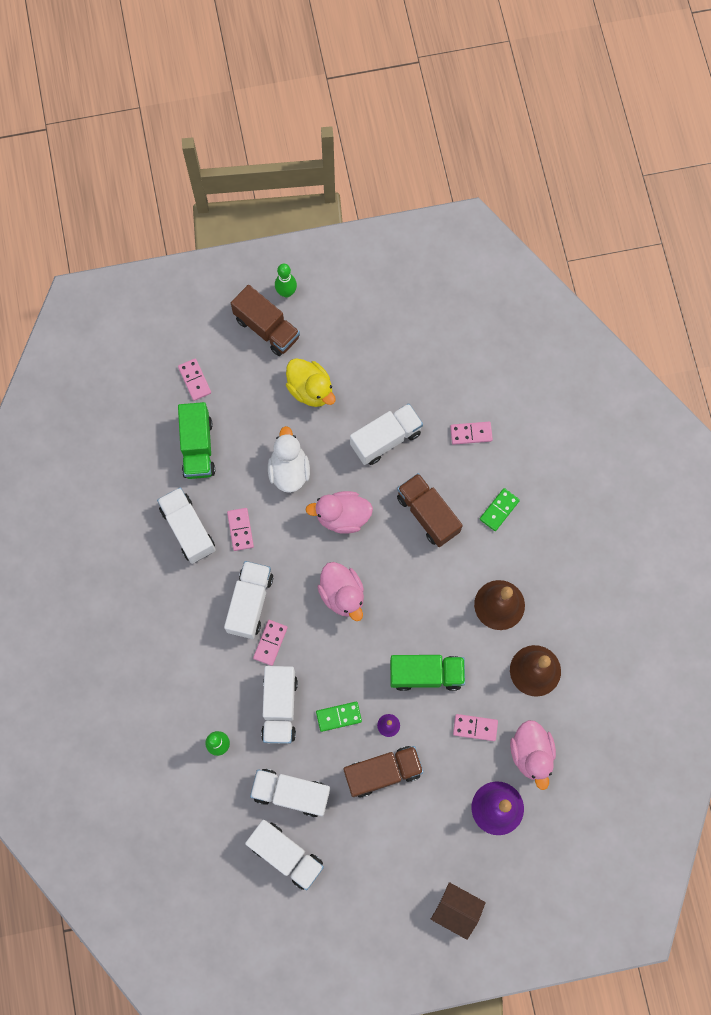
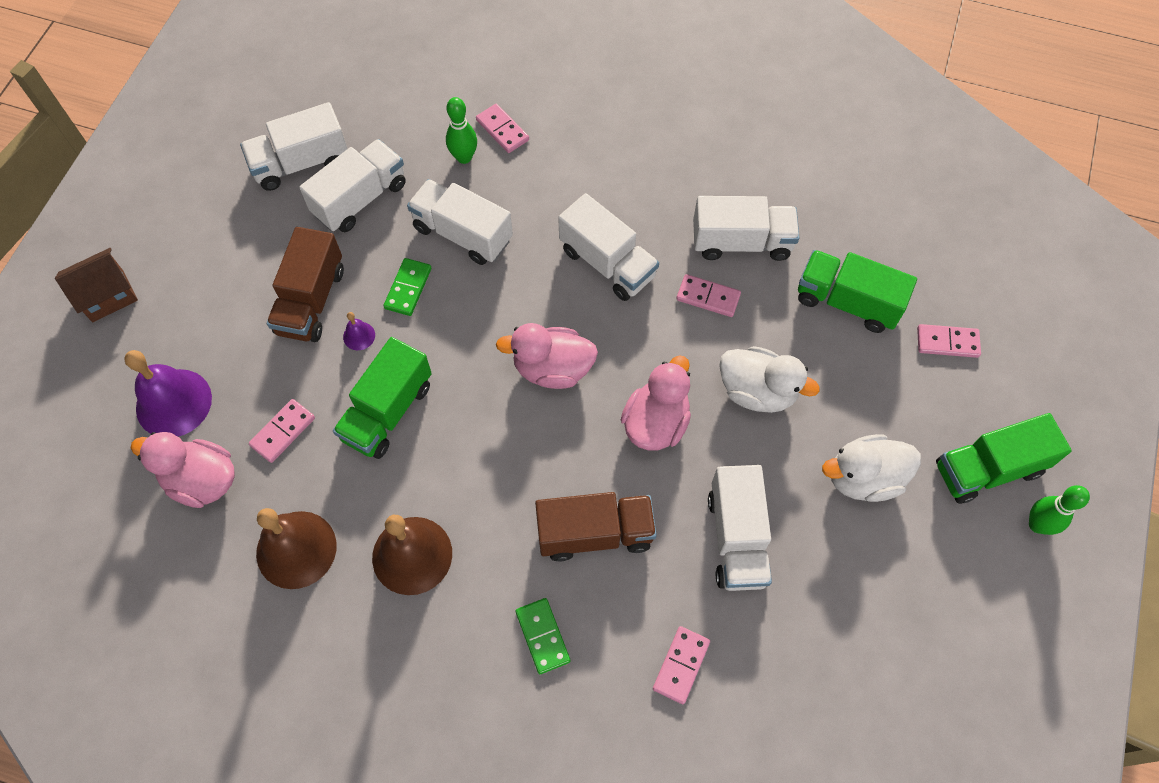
camera: 120 degrees right, 10 degrees down
brown truck [231,285,300,356] -> green truck [936,413,1072,504]
pink domino [253,620,288,666] -> pink domino moved to [476,104,529,153]
yellow duck [286,358,336,407] -> white duck [822,434,921,502]

